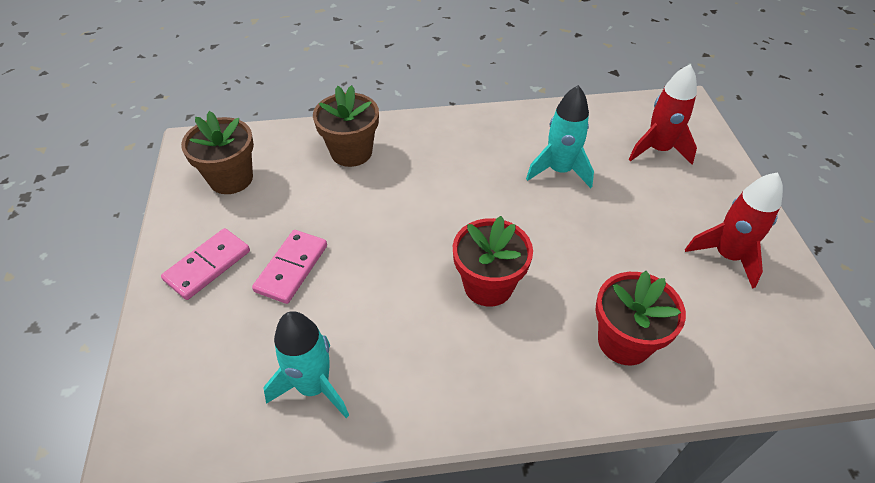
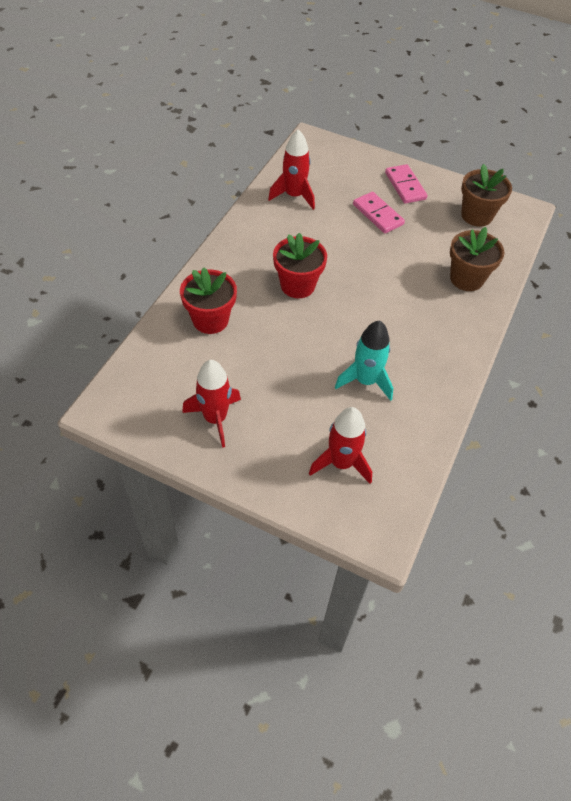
camera: 120 degrees right, 5 degrees up
turquoise rocket [263,311,349,418] -> red rocket [268,129,315,210]

